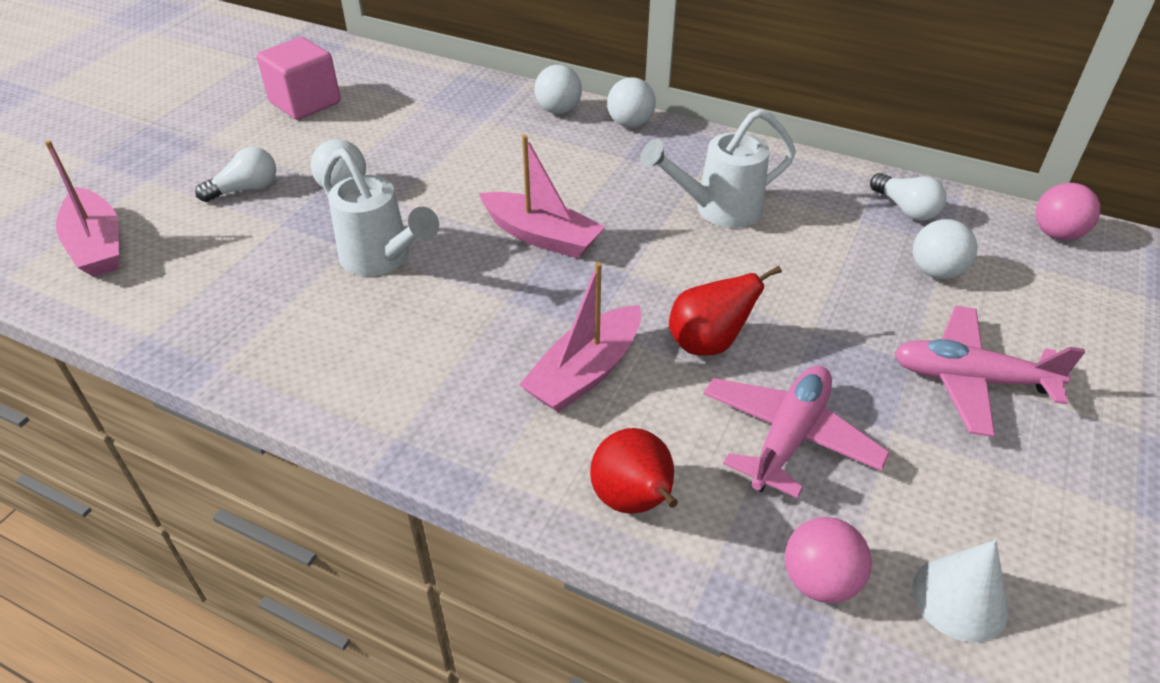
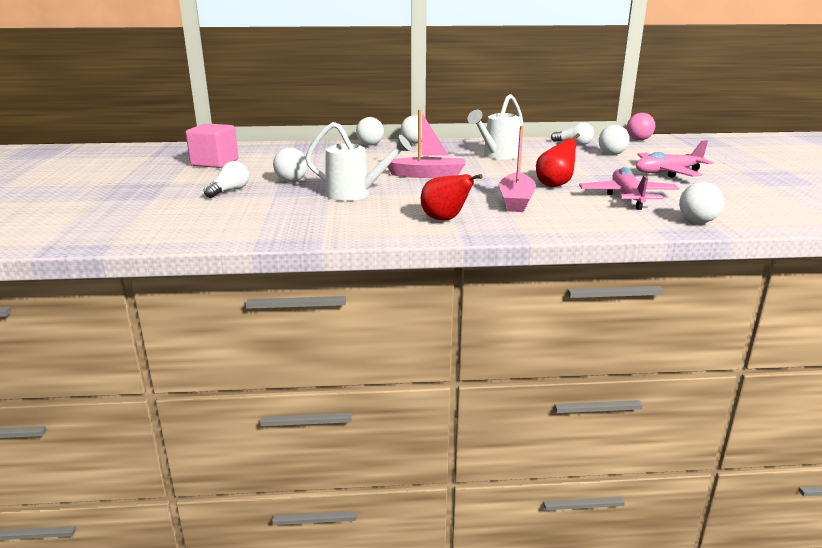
camera: 30 degrees left, 20 degrees down
pink boat [45,140,119,277] -> none
red pear [590,428,678,514] -> red pear moved to [421,174,483,221]
pink ball [785,517,872,603] -> white ball [679,182,724,223]
white cone [912,540,1009,642] -> none

